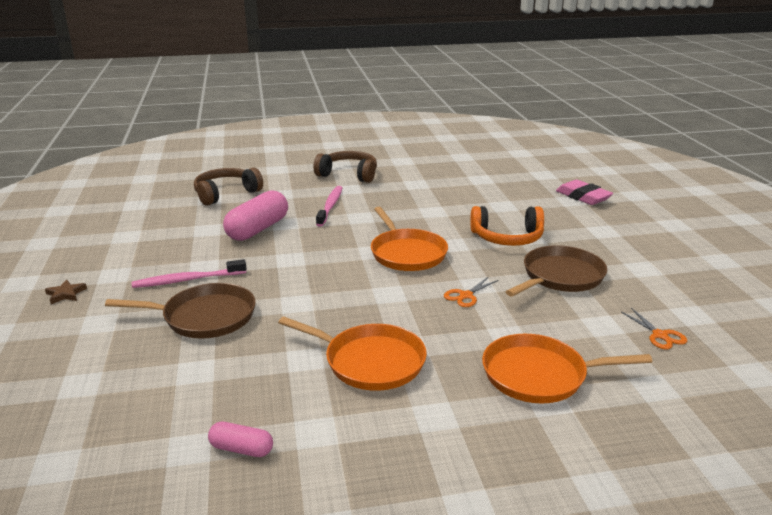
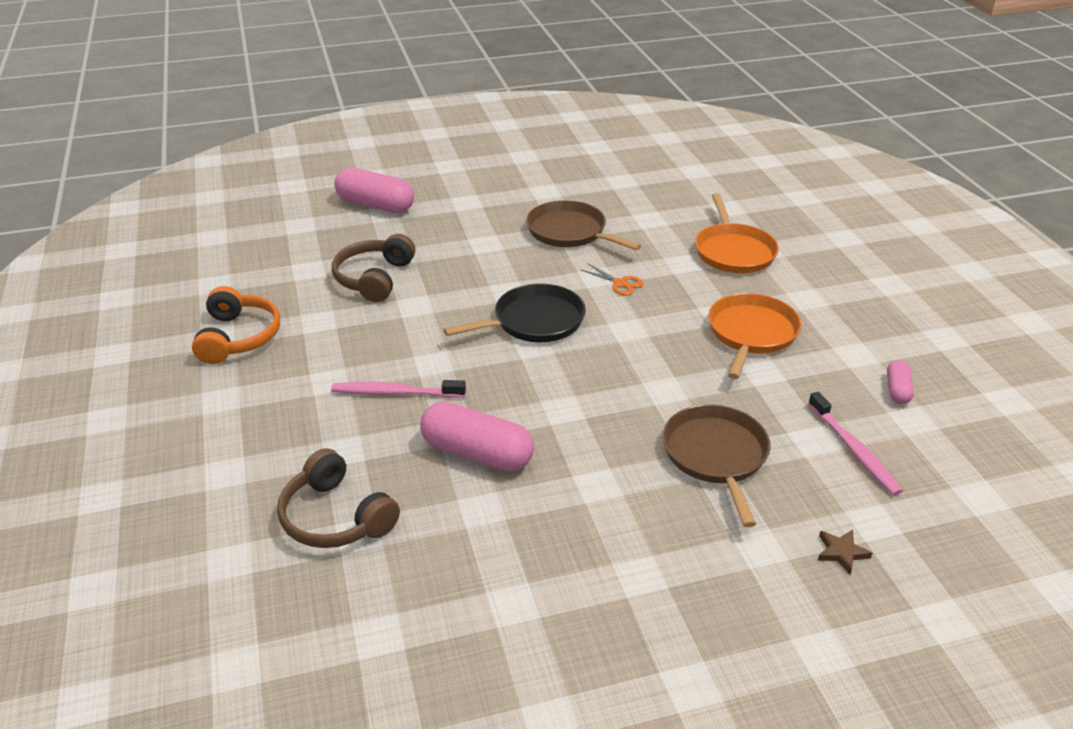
camera: 95 degrees left, 10 degrees up
brown star [45,280,87,304] -> brown star moved to [818,530,872,574]
pink toothbrush [132,259,247,288] -> pink toothbrush moved to [808,392,903,496]
brown headphones [314,151,377,183] -> brown headphones moved to [332,234,415,302]
orange pan [371,207,448,271] -> black pan [444,284,586,342]
orange headphones [470,206,544,246] -> orange headphones moved to [192,286,280,364]
pink eraser [556,180,613,205] -> pink capsule [334,168,414,213]
orange scissors [621,308,687,349] -> none

